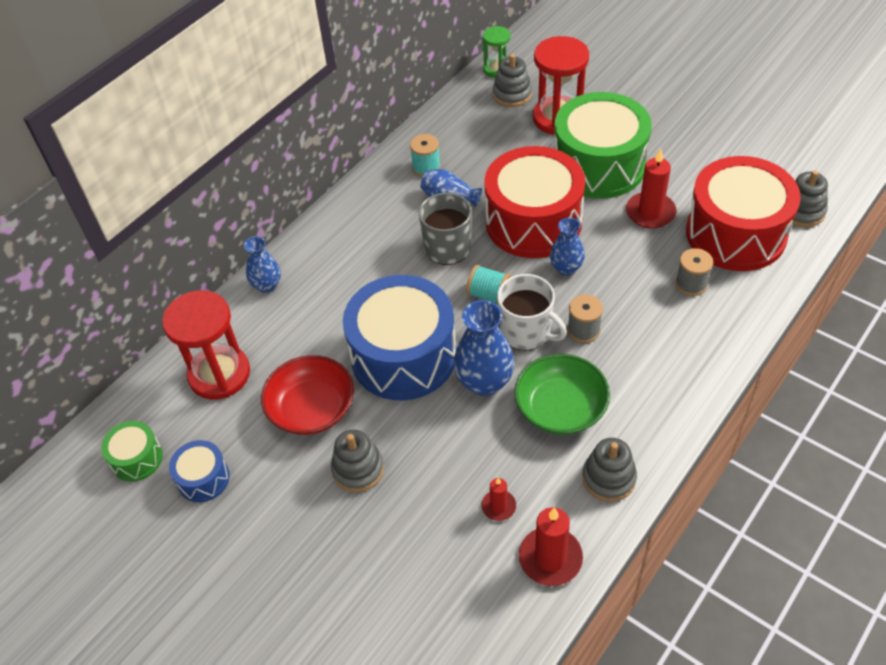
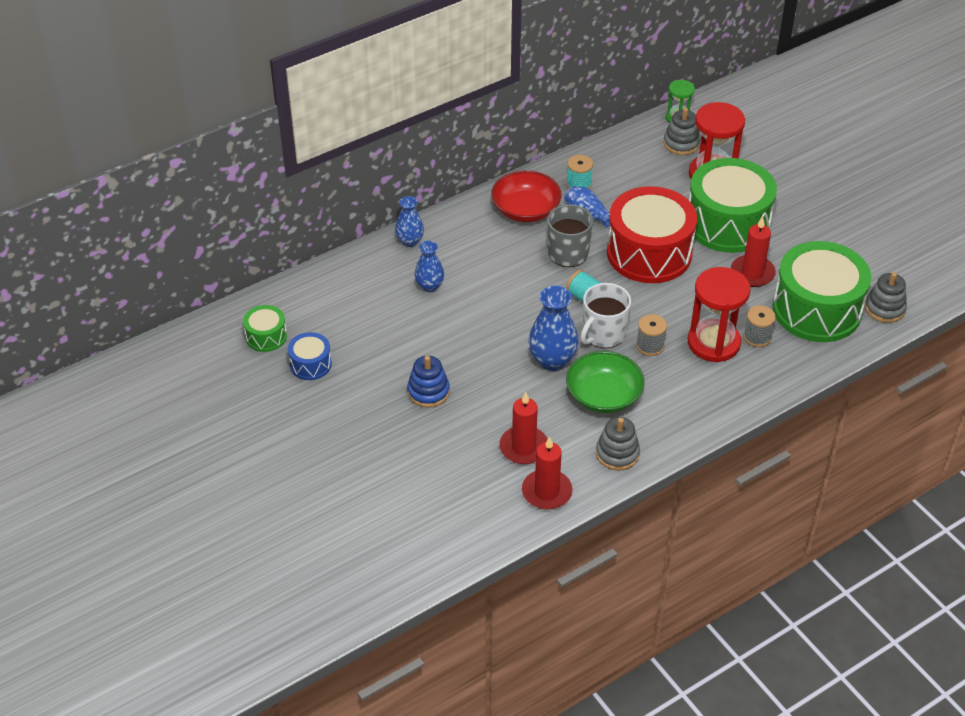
camera: 15 degrees right, 5 degrees down
red hourglass [162,290,250,400] -> red hourglass moved to [688,267,750,362]
red bowl [261,355,354,435] -> red bowl moved to [491,171,561,222]
grey stacking toy [331,430,384,492] -> blue stacking toy [407,356,450,408]
blue drum [343,275,456,400] -> none
red candle [481,478,516,521] -> red candle [499,392,548,464], size x1.77
white mug [497,274,567,351] -> white mug turned 75 degrees clockwise [581,283,631,348]
blue vase [550,218,585,276] -> blue vase moved to [415,241,444,292]
red drum [686,156,801,271] -> green drum [773,241,871,342]

